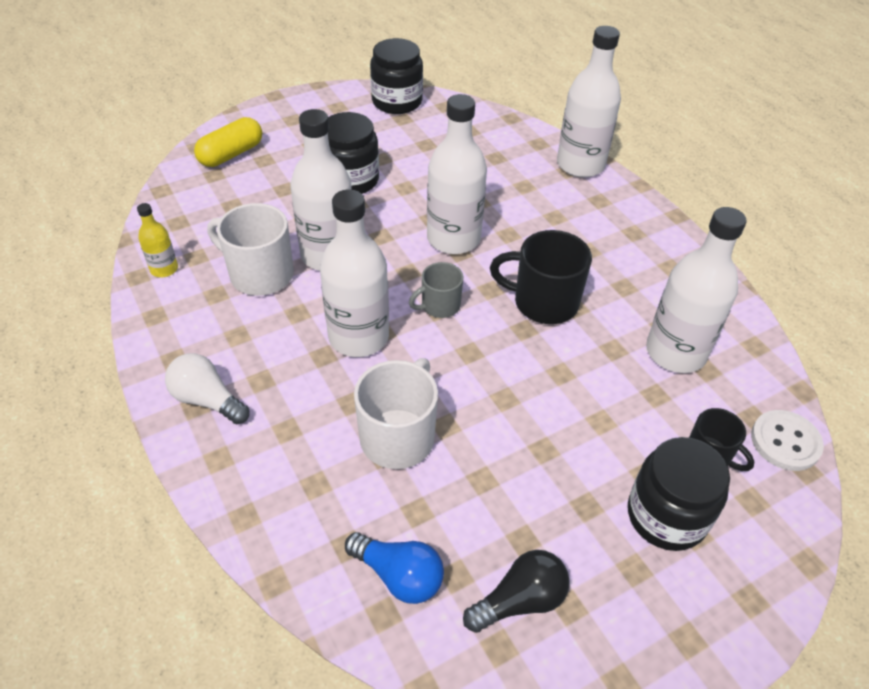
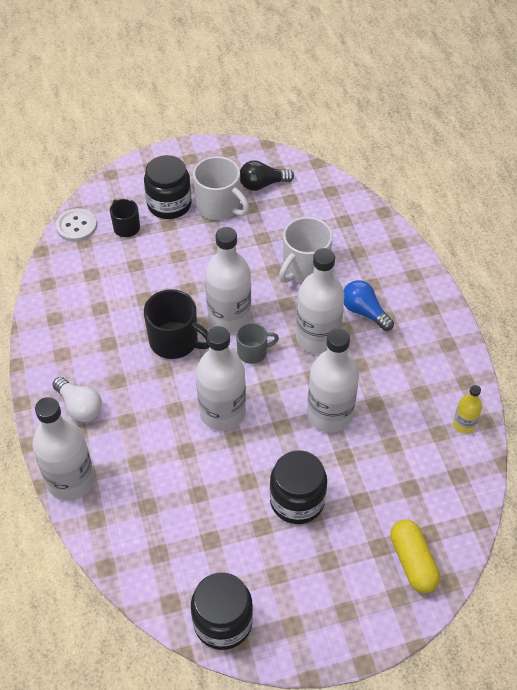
camera: 165 degrees left, 5 degrees up
white light bulb [165,353,249,424] -> white light bulb moved to [52,377,102,422]
yellow capsule [194,117,262,167] -> yellow capsule turned 75 degrees counterclockwise [390,519,440,593]
white mug [207,203,294,296] -> white mug moved to [193,156,249,220]
blue light bulb [345,532,444,604] -> blue light bulb moved to [343,280,394,331]
white bottle [646,207,747,373] -> white bottle moved to [205,227,251,333]

